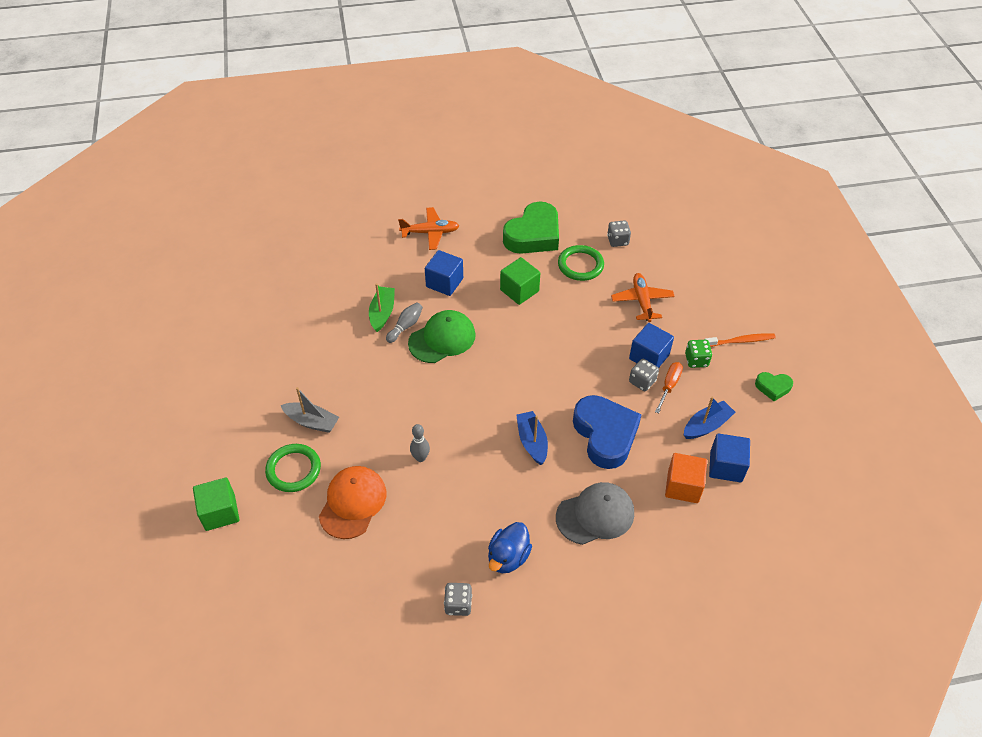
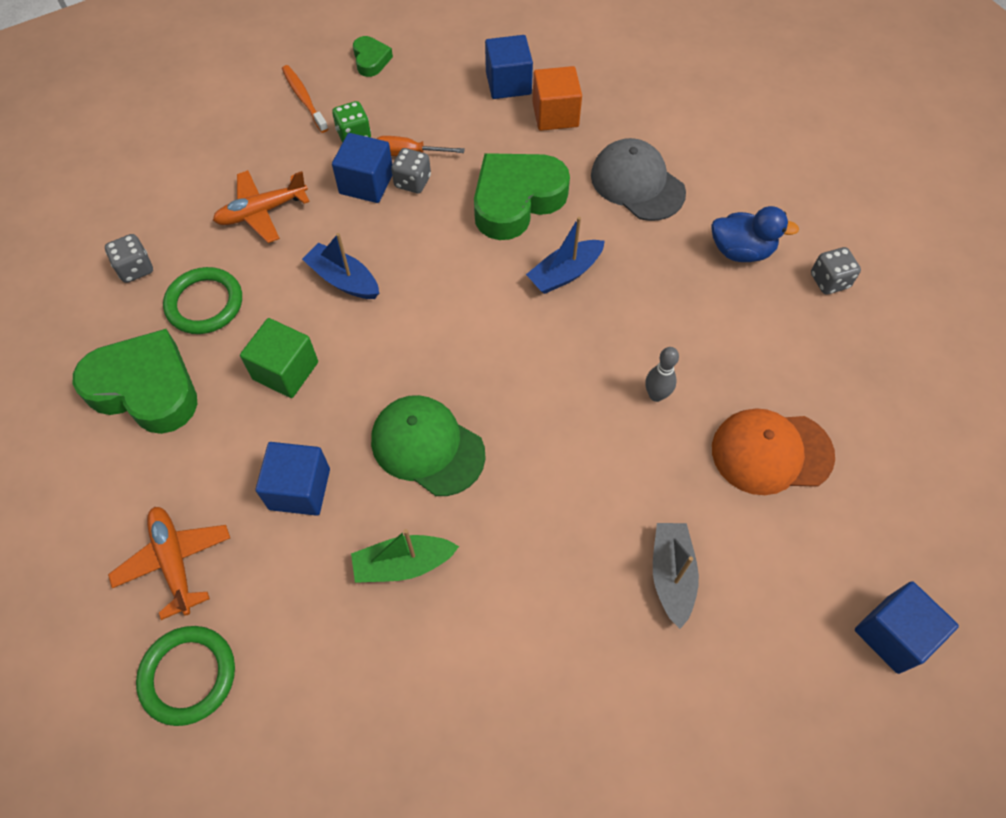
camera: 110 degrees left, 10 degrees up
green cube [193,477,240,531] -> blue cube [855,581,959,674]
green ring [265,444,321,492] -> green ring moved to [136,626,235,726]
grey bowling pin [386,302,423,343] -> none
blue heart [573,395,641,469] -> green heart [474,153,570,240]
blue boat [684,397,735,439] -> blue boat moved to [302,233,379,299]

